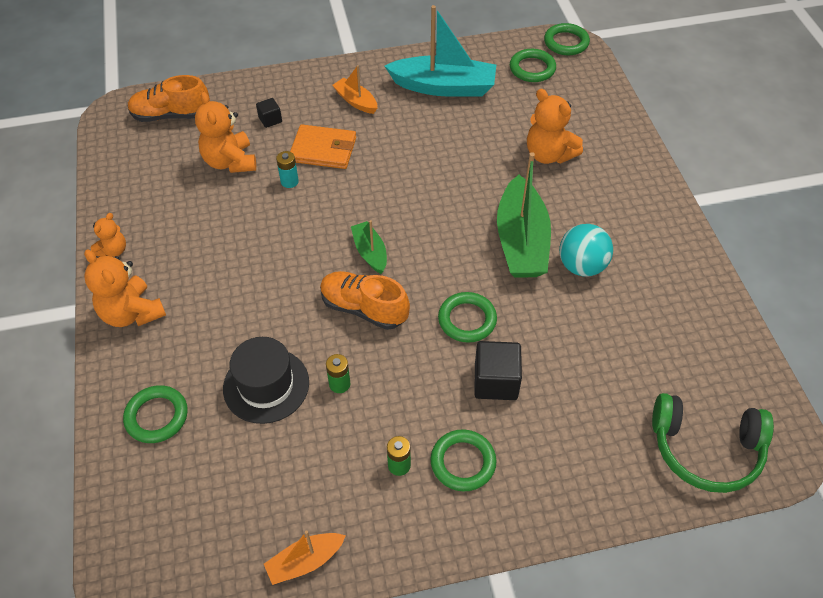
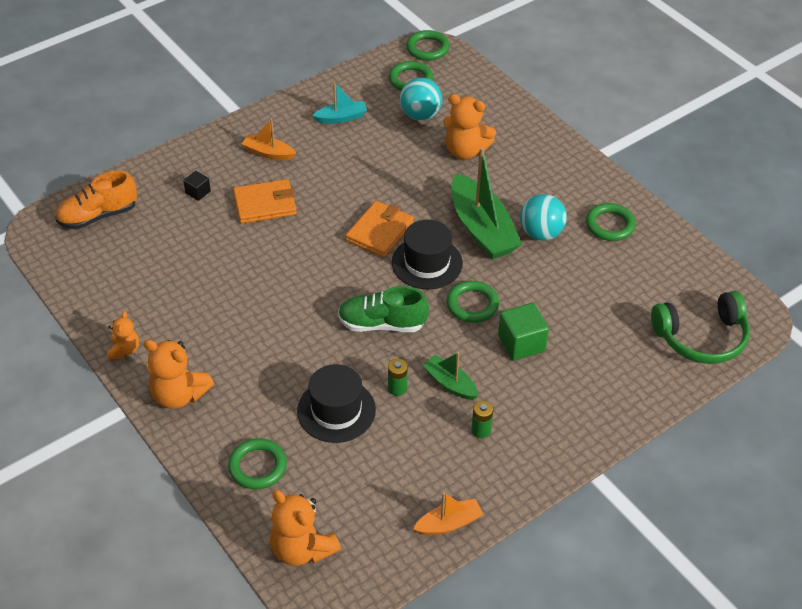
camera: 25 degrees left, 5 degrees down
orange teddy bear [195,92,256,173] -> orange teddy bear moved to [270,490,341,566]
orange boat [264,530,346,585] -> orange boat turned 150 degrees counterclockwise [413,492,484,535]
turquoise battery [276,151,299,188] -> none
orange shoe [320,271,410,330] -> green shoe [338,286,429,332]
green boat [351,220,387,274] -> green boat moved to [423,352,478,400]
turquoise boat [384,5,496,97] -> turquoise boat [312,82,367,124], size x0.51
green ring [430,429,497,491] -> green ring moved to [586,203,636,241]
black cube [474,341,522,400] -> green cube [498,303,549,361]
none -> orange wallet [346,201,414,258]
none -> black hat [392,220,463,290]
none -> turquoise ball [400,78,442,121]

